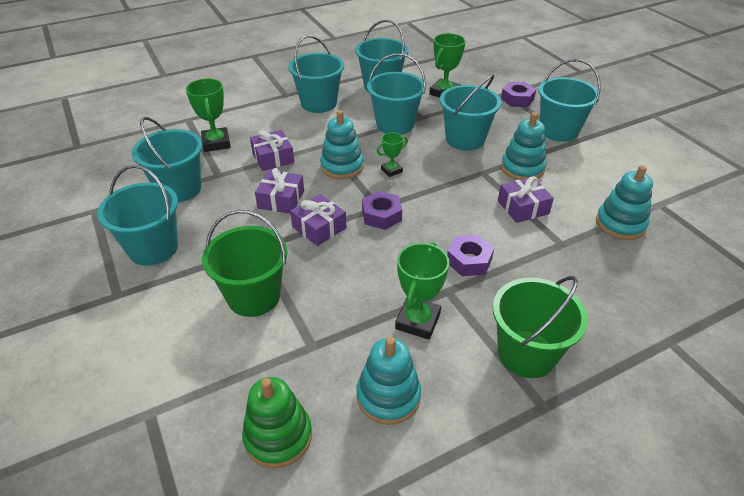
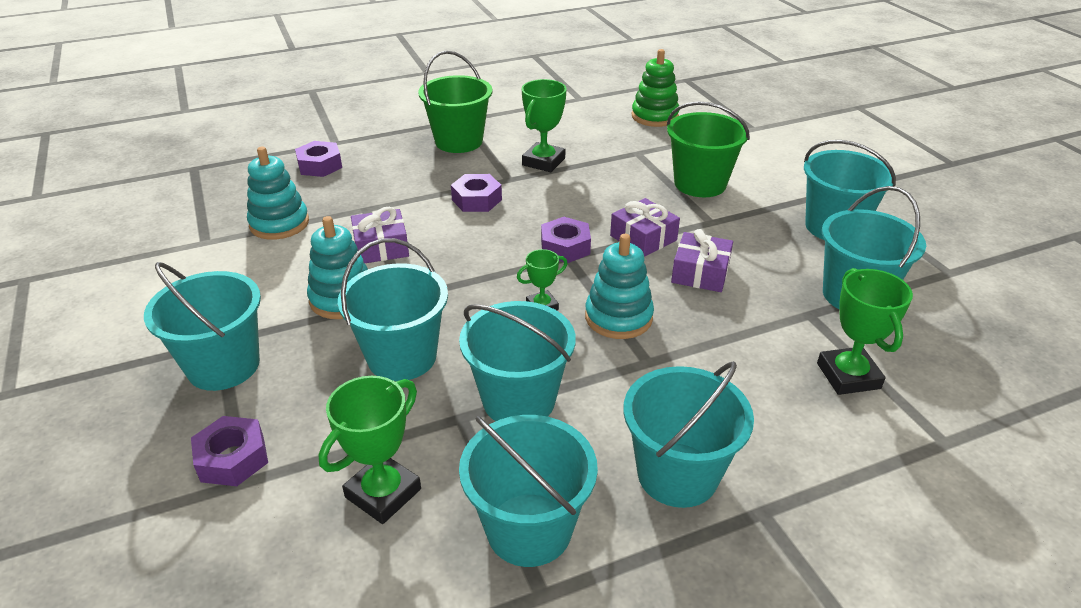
camera: 175 degrees left, 5 degrees down
purple gift [250,130,294,171] -> none
turquoise stacking toy [356,337,421,425] -> none
none -> purple nut [295,141,342,177]

